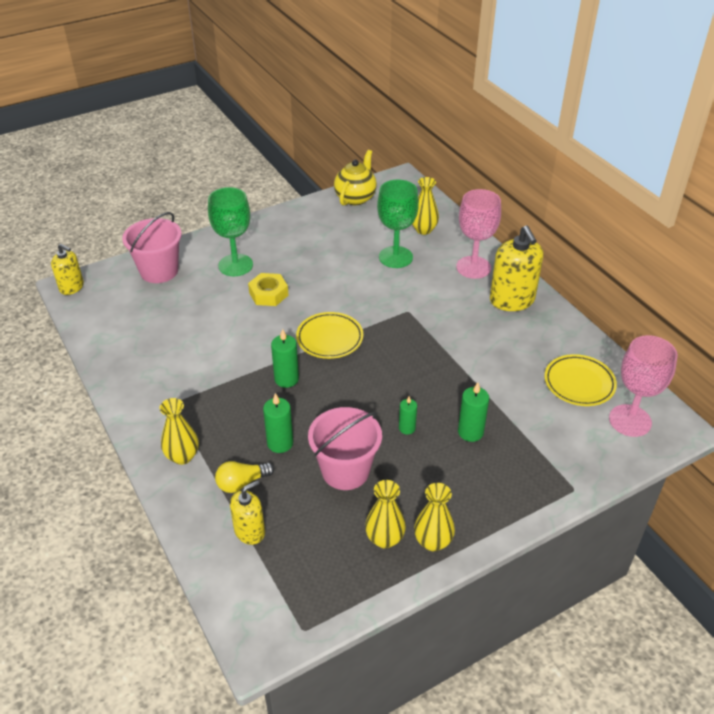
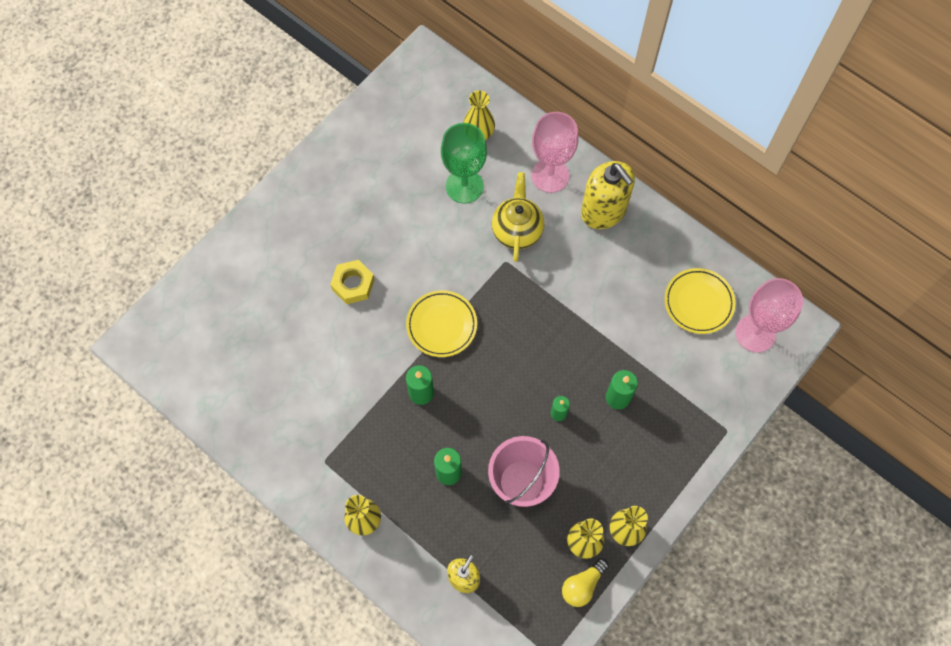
camera: 20 degrees left, 25 degrees up
yellow soap dispenser [51,244,84,295] -> none
pink bucket [122,212,182,283] -> none
green goblet [208,187,253,276] -> none
yellow light bulb [215,461,274,493] -> yellow light bulb moved to [562,558,609,607]
yellow teapot [334,150,377,206] -> yellow teapot moved to [492,172,544,262]

